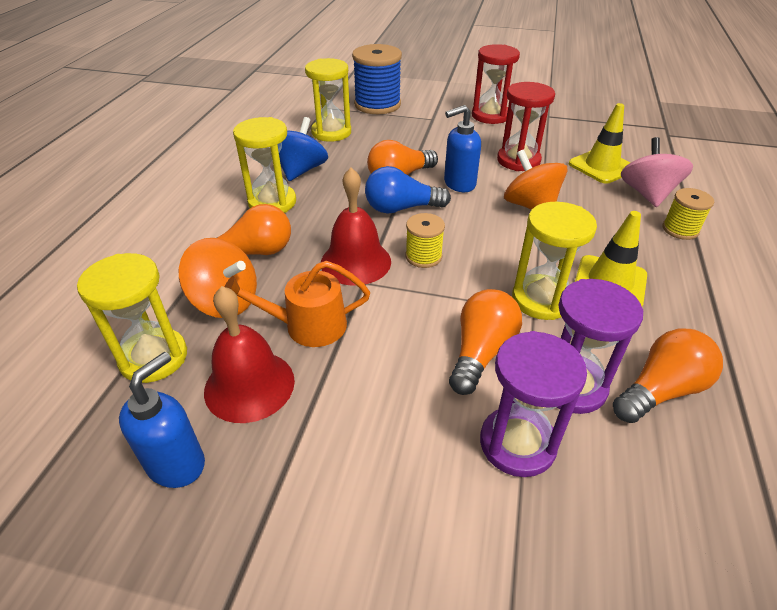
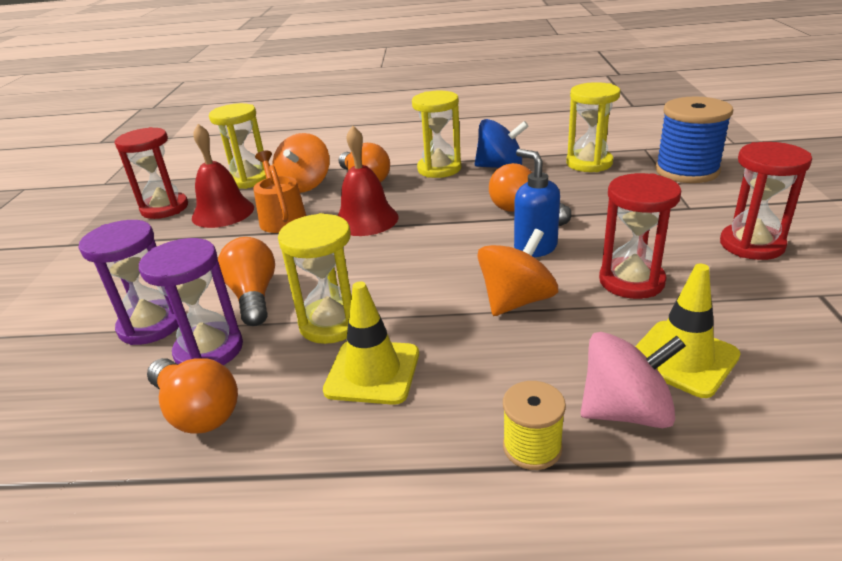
camera: 80 degrees right, 10 degrees down
blue soap dispenser [119,352,205,488] -> red hourglass [115,127,188,219]
blue light bulb [365,166,451,213] -> none
yellow spool [405,213,445,268] -> none
orange light bulb [449,289,522,395] -> orange light bulb turned 120 degrees counterclockwise [218,237,275,326]

